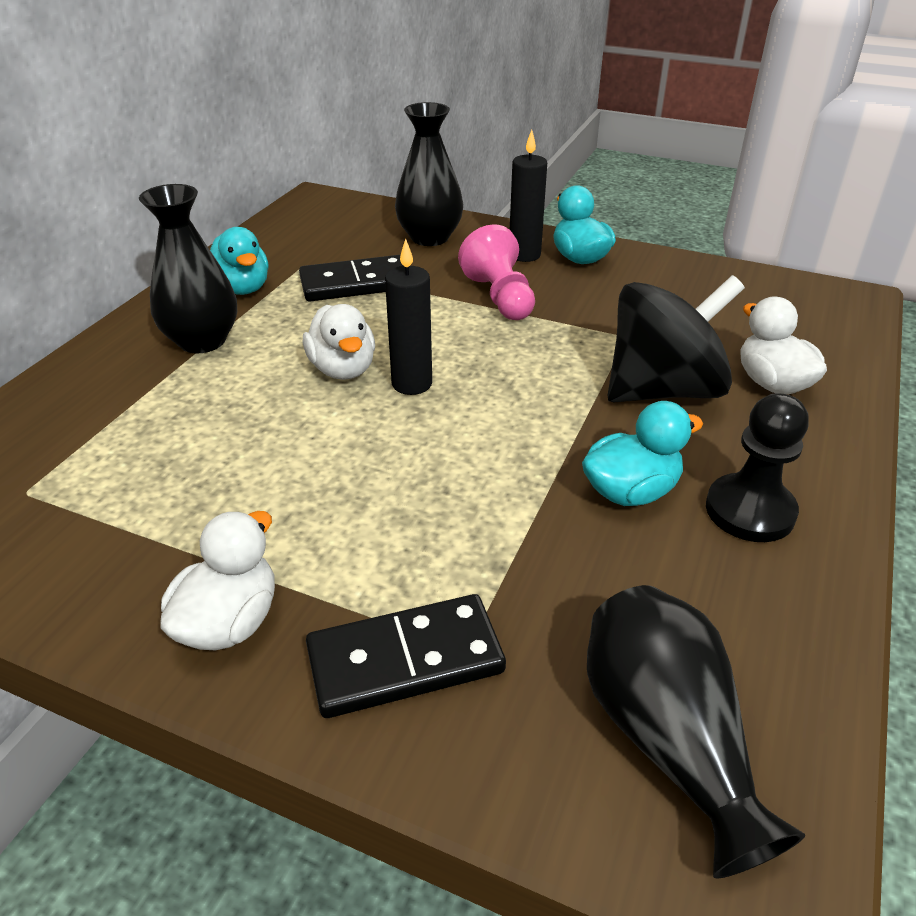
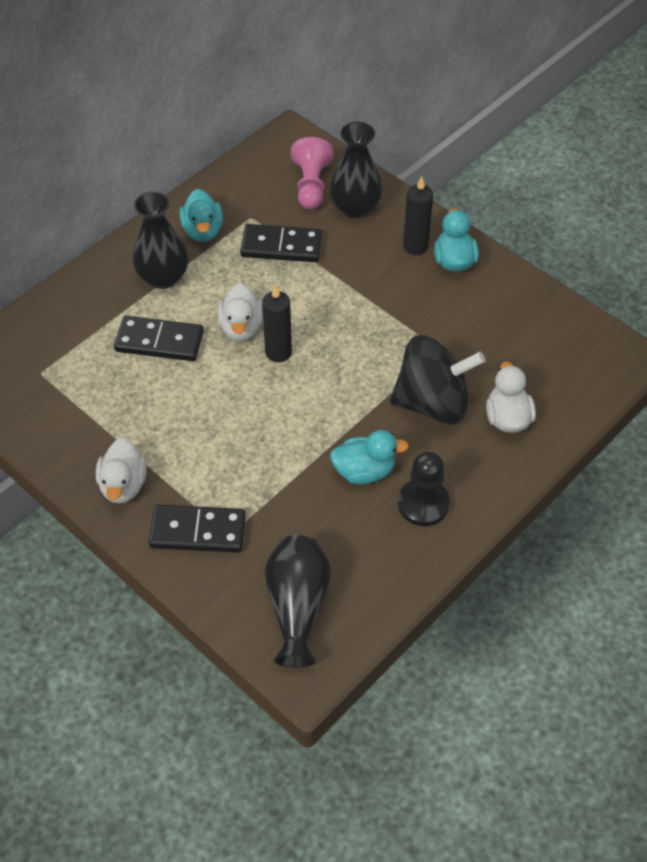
camera: 20 degrees right, 15 degrees up
white duck [160,511,275,650] -> white duck turned 135 degrees clockwise [96,438,147,504]
pink pawn [458,224,535,320] -> pink pawn moved to [291,137,333,209]
none -> black domino [114,316,204,361]

